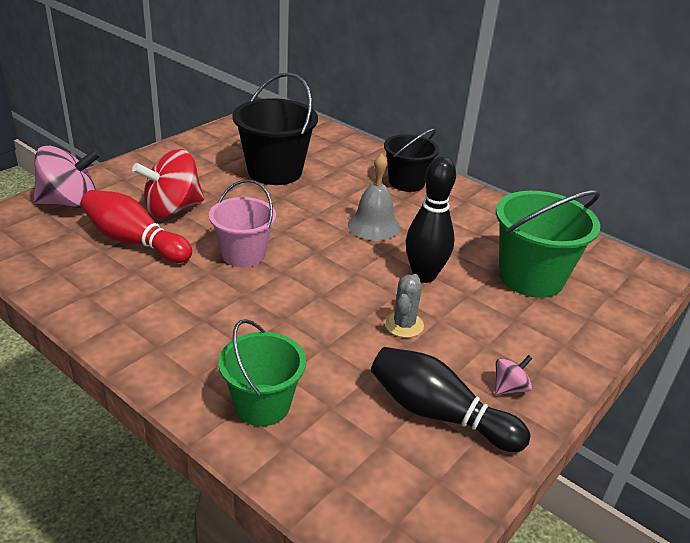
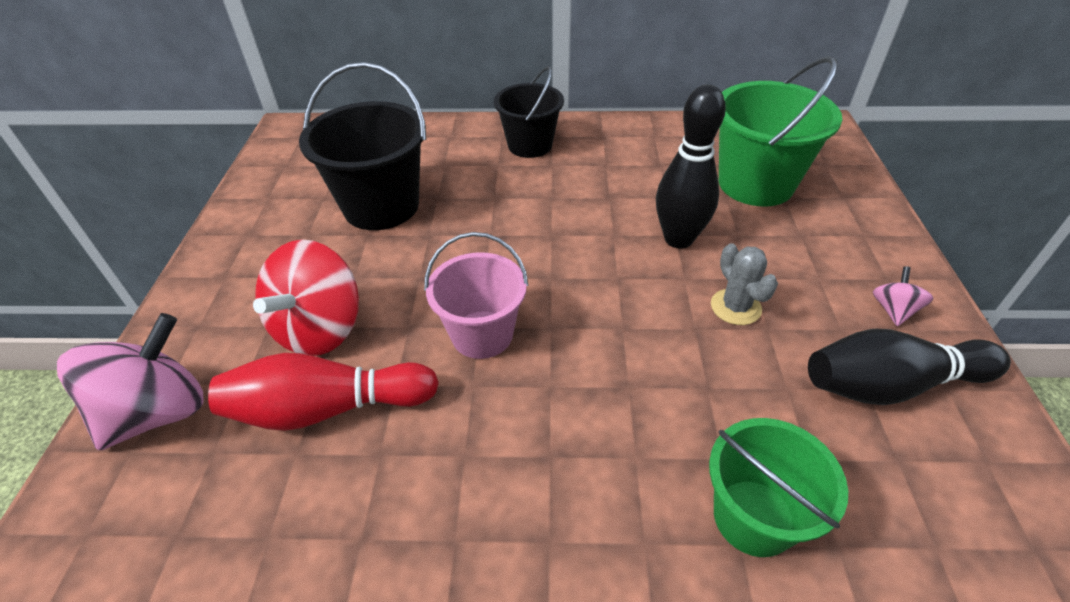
camera: 35 degrees left, 10 degrees up
grey bell [348,153,400,241] -> none

